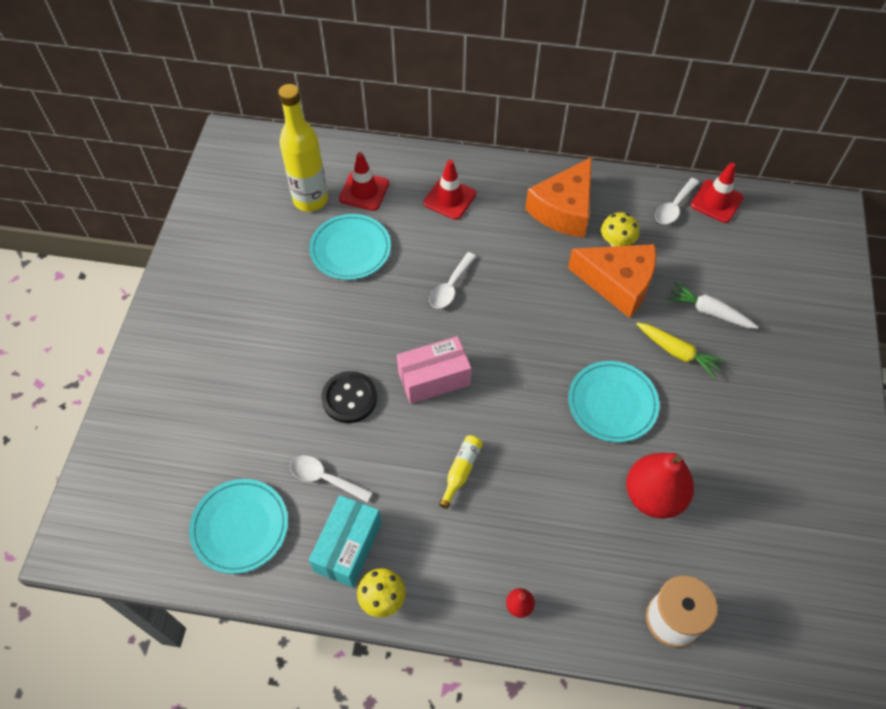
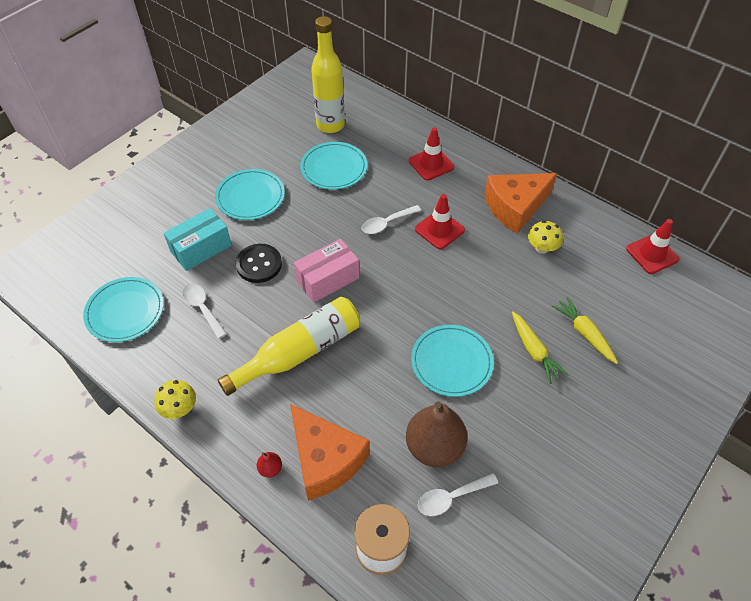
camera: 30 degrees right, 5 degrees down
turquoise box [309,495,382,587] -> turquoise box moved to [163,208,232,271]
red traffic cone [339,152,389,211] -> red traffic cone moved to [415,194,465,249]
pink box [397,336,471,404] -> pink box turned 45 degrees counterclockwise [294,239,359,303]
yellow bottle [439,435,483,509] -> yellow bottle [218,297,360,396], size x2.22
orange cheese [568,244,656,318] -> orange cheese moved to [290,404,370,501]
red pear [626,453,694,519] -> brown pear [406,401,467,467]
white spoon [655,178,700,224] -> white spoon moved to [418,473,498,516]
white carrot [667,282,758,329] -> yellow carrot [552,297,618,364]
none -> turquoise plate [215,169,285,220]

